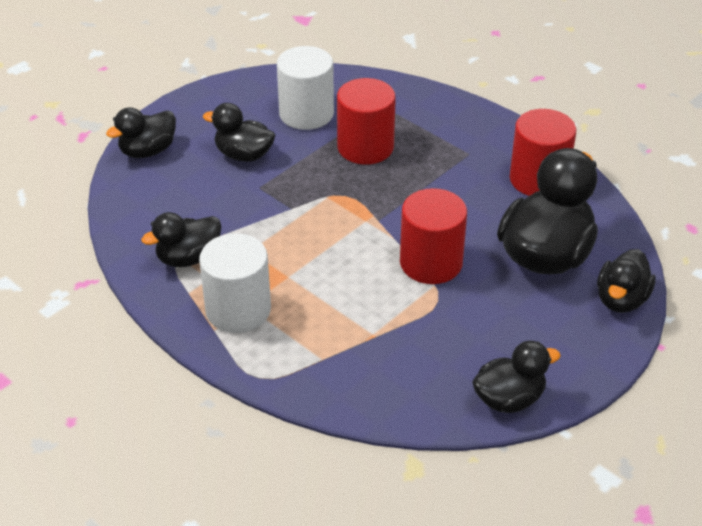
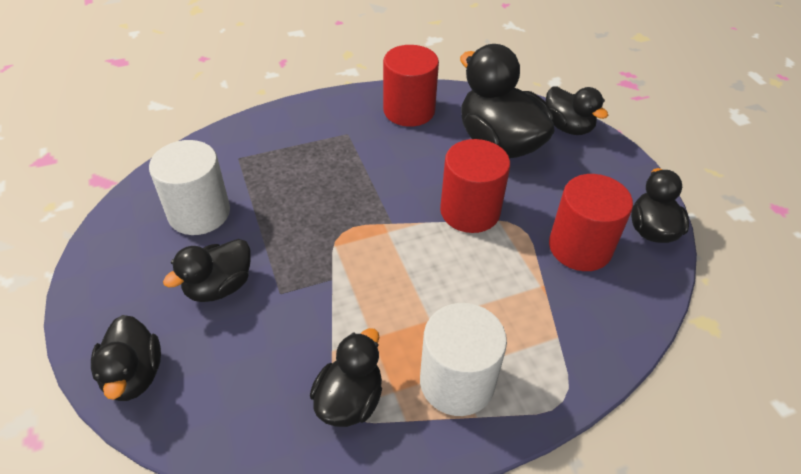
camera: 65 degrees left, 5 degrees up
black duck [141,212,221,267] -> black duck turned 150 degrees counterclockwise [310,328,382,427]
red cylinder [337,78,396,165] -> red cylinder moved to [549,174,633,271]

